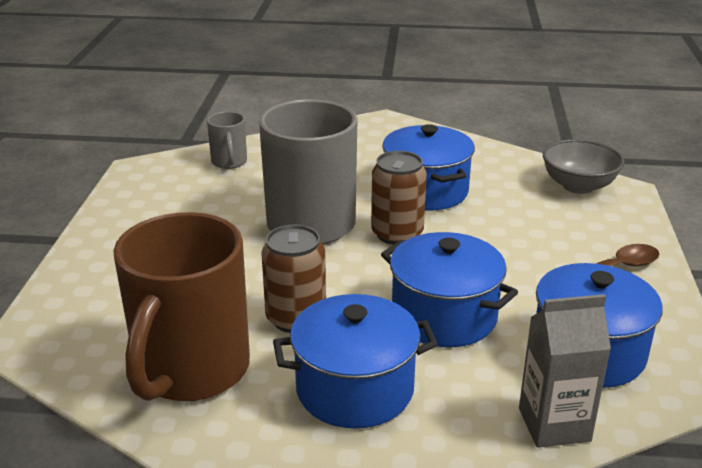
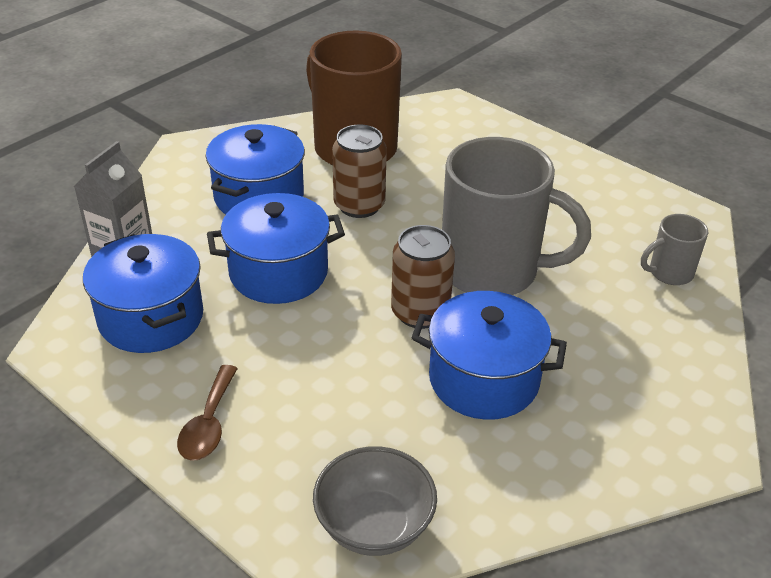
camera: 125 degrees right, 10 degrees up
grey mug [207,111,247,169] -> grey mug turned 45 degrees counterclockwise [641,214,708,285]

